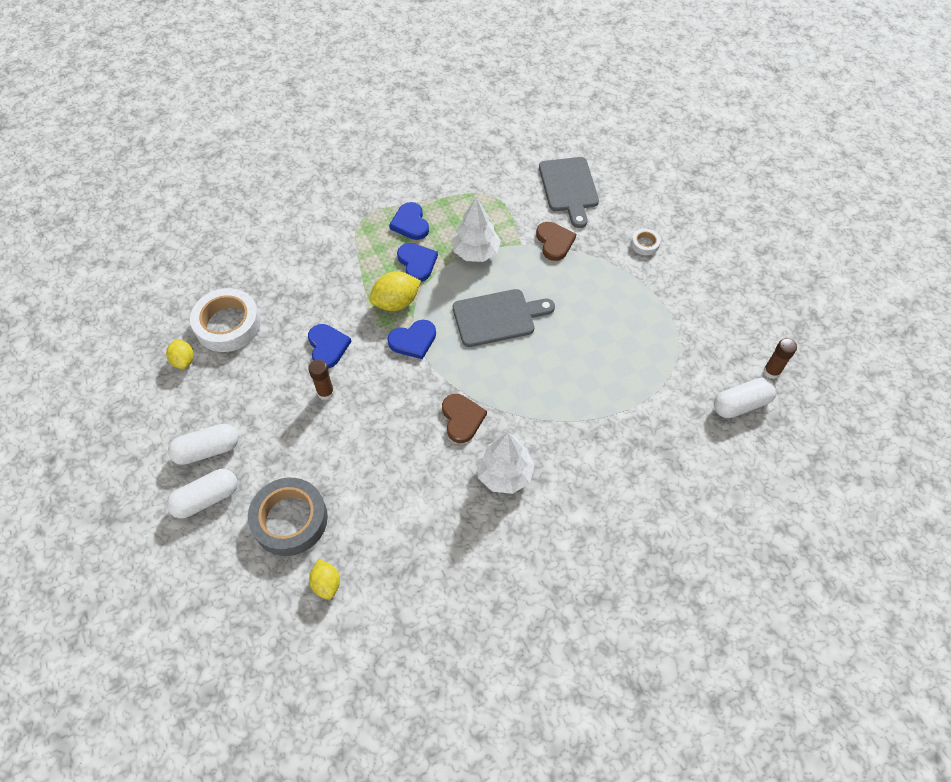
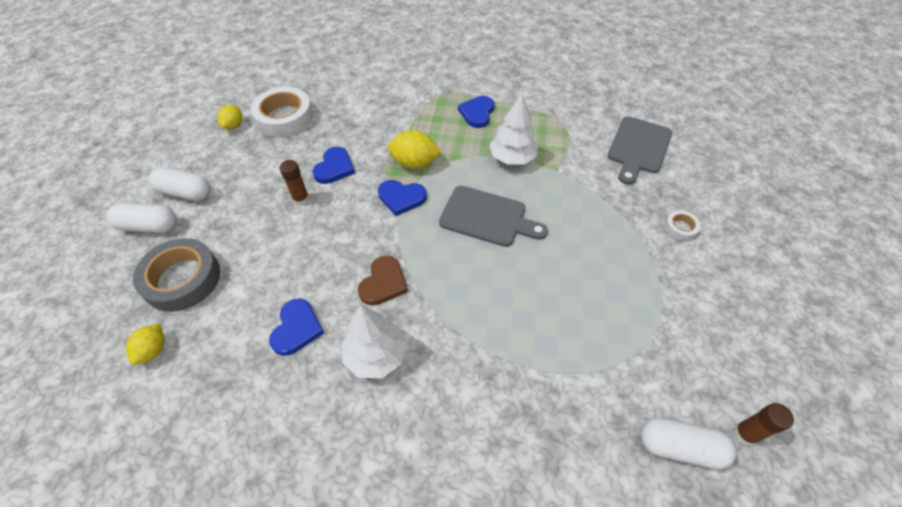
camera: 35 degrees right, 5 degrees down
blue heart [397,243,438,282] -> blue heart moved to [269,299,324,356]
brown heart [536,222,576,261] -> none

